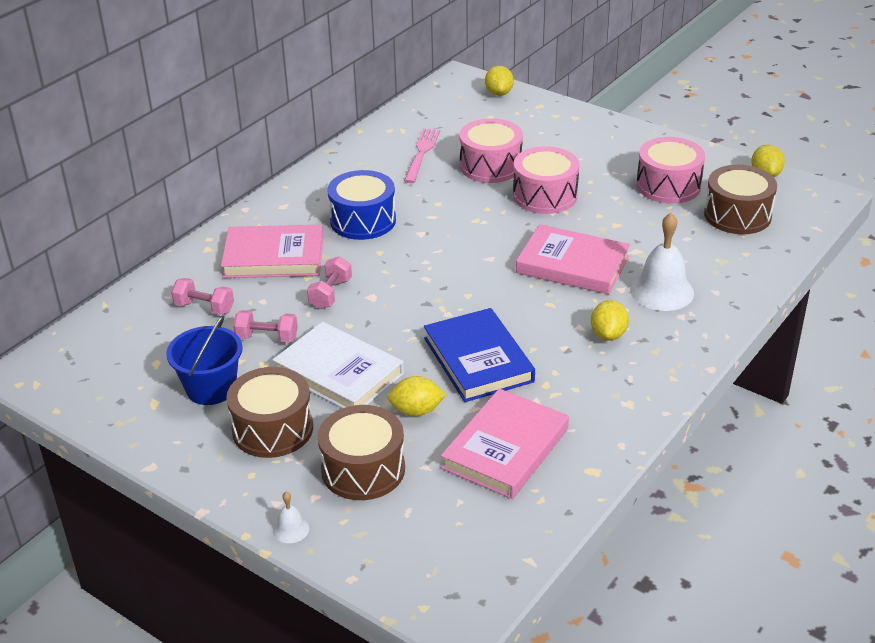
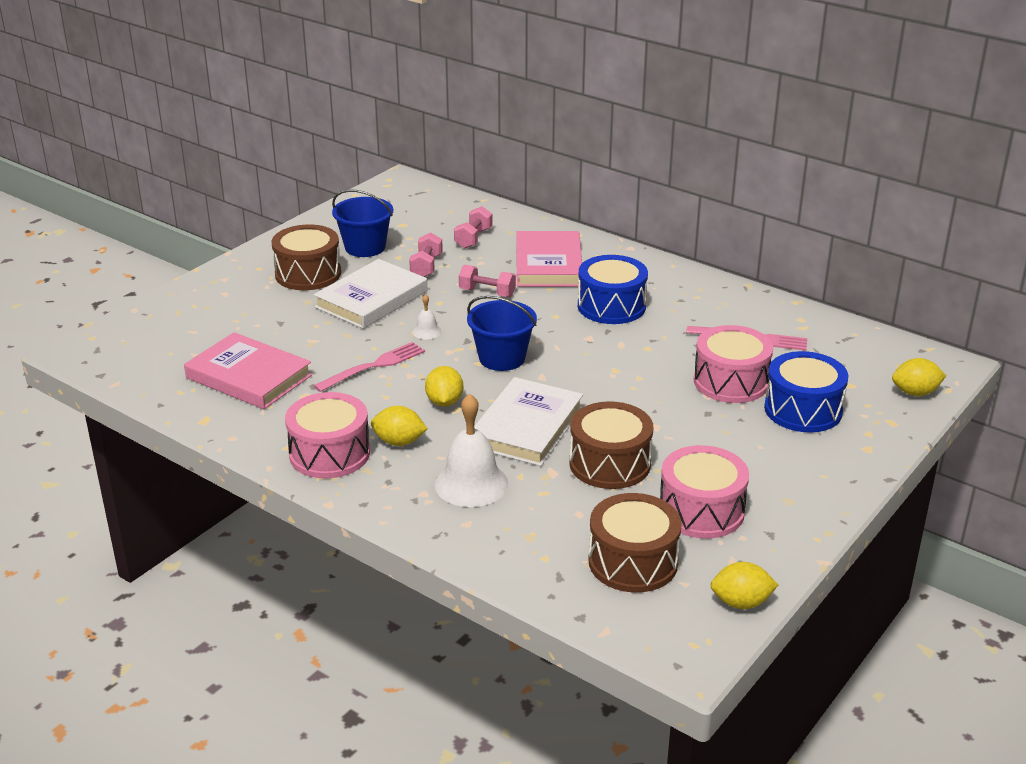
camera: 90 degrees right, 5 degrees down
white bell [273,492,309,543] -> white bell moved to [412,294,442,339]
brown drum [318,405,405,500] -> brown drum moved to [569,401,653,489]
yellow lemon [388,376,446,416] -> yellow lemon moved to [425,366,463,407]
blue book [424,308,535,402] -> pink fork [313,342,425,392]
pink drum [513,146,579,214] -> pink drum moved to [285,392,370,478]
pink book [516,224,630,294] -> white book [474,377,583,466]
none -> blue bucket [467,296,537,371]
none -> blue drum [764,351,848,432]

